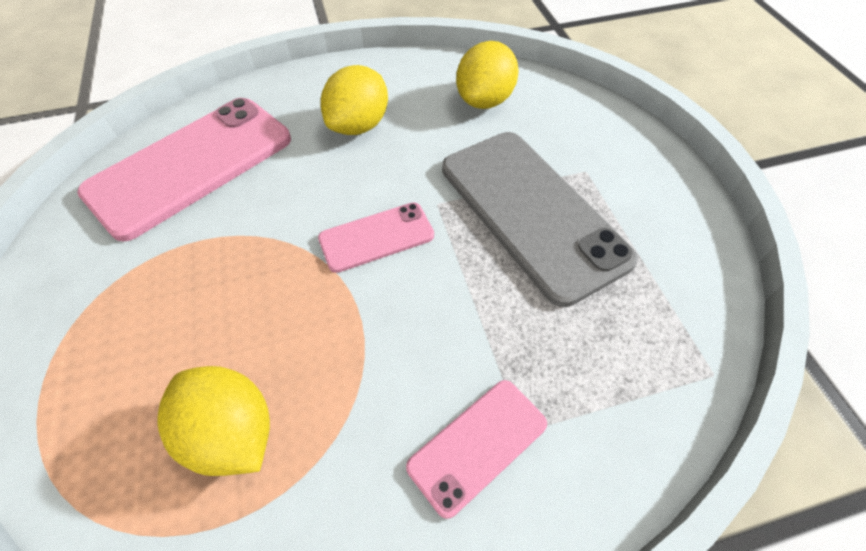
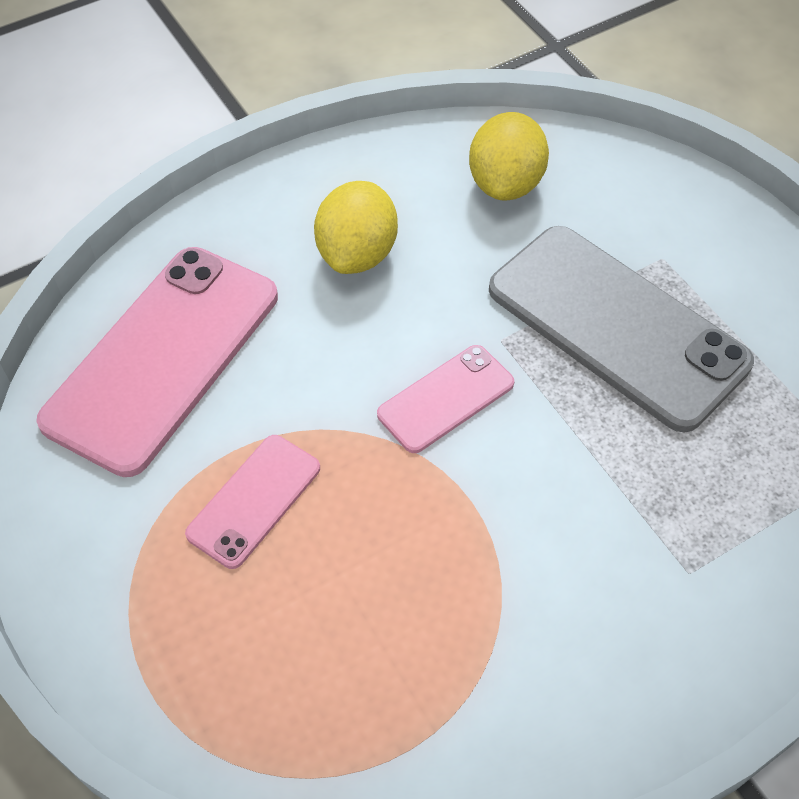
camera: 15 degrees left, 0 degrees up
yellow lemon [157,366,270,476] -> none
pink phone [406,380,547,519] -> pink phone moved to [185,435,320,569]

